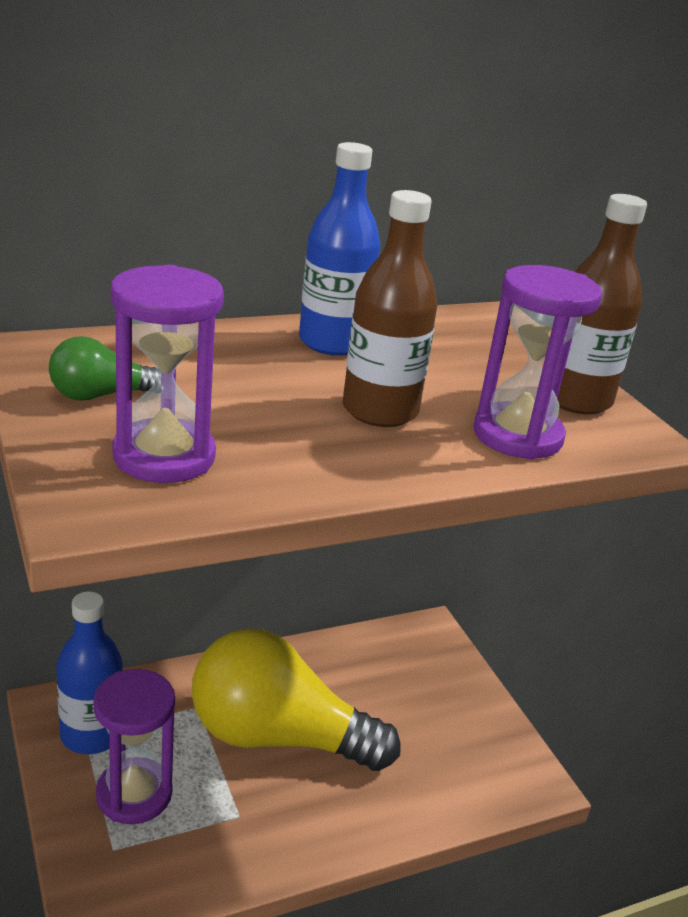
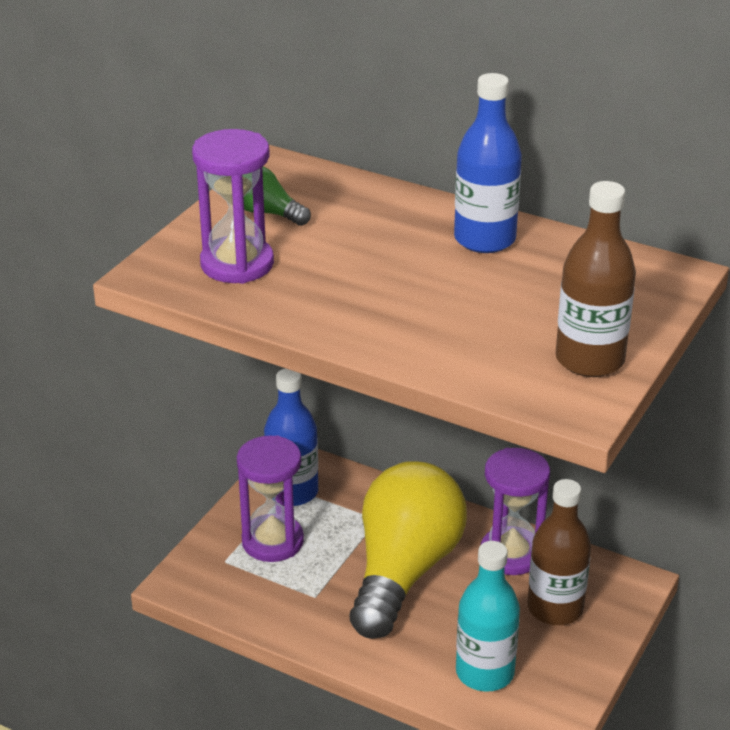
camera: 55 degrees right, 5 degrees up
yellow light bulb [192,628,400,771] -> yellow light bulb turned 45 degrees clockwise [350,461,467,639]
brown bottle [342,190,437,427] -> brown bottle moved to [528,479,591,625]
purple hourglass [473,265,602,460] -> purple hourglass moved to [481,448,550,575]
none -> turquoise bottle [456,541,520,692]

